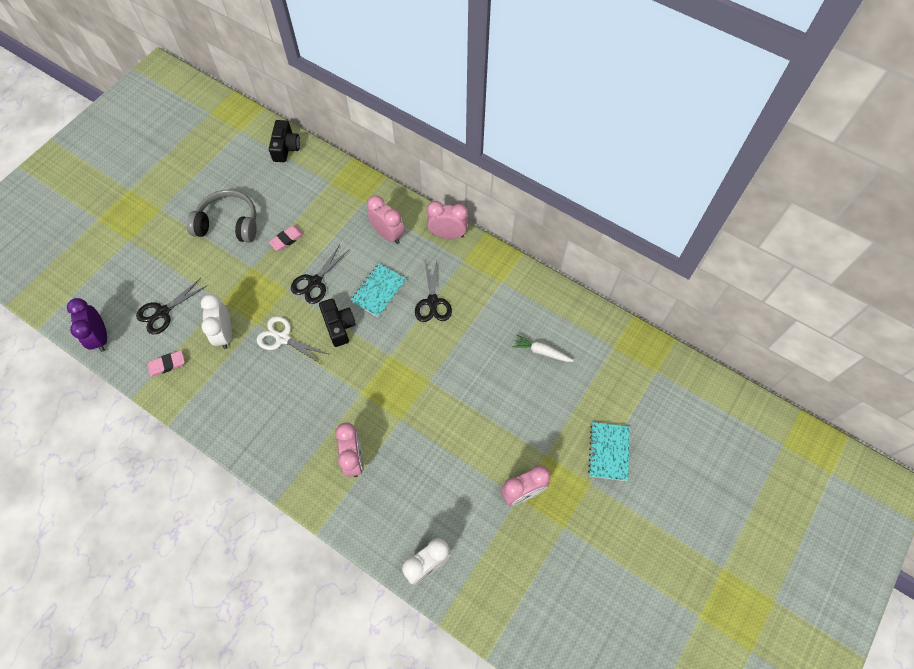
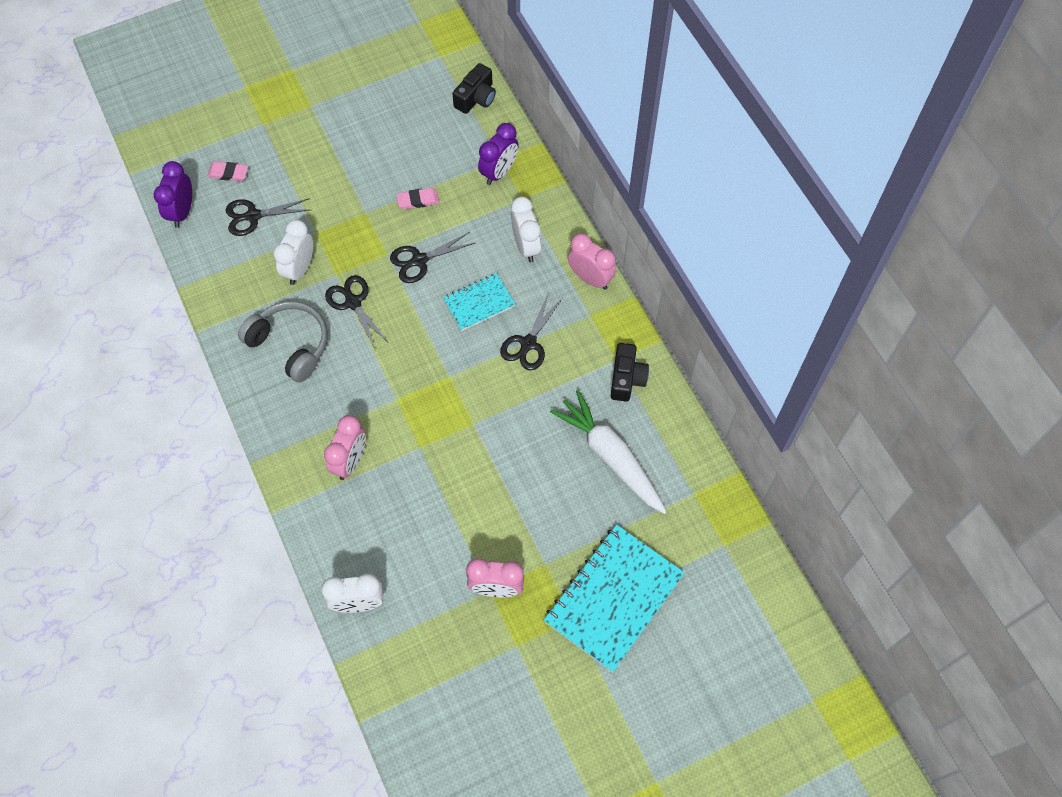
camera: 30 degrees right, 0 degrees up
pink eraser [147,350,185,377] -> pink eraser moved to [207,161,248,181]
grey headphones [187,190,257,243] -> grey headphones moved to [238,301,328,383]
white scissors [257,316,330,365] -> black scissors [325,275,389,349]
black camera [319,298,356,347] -> black camera moved to [611,343,649,402]
pink clock [367,195,404,244] -> white clock [511,197,542,262]
white carrot [512,334,574,362] -> white carrot [550,390,667,514], size x2.02
turquoise notebook [588,422,630,481] -> turquoise notebook [544,524,685,672], size x1.84
none -> purple clock [478,123,519,185]

